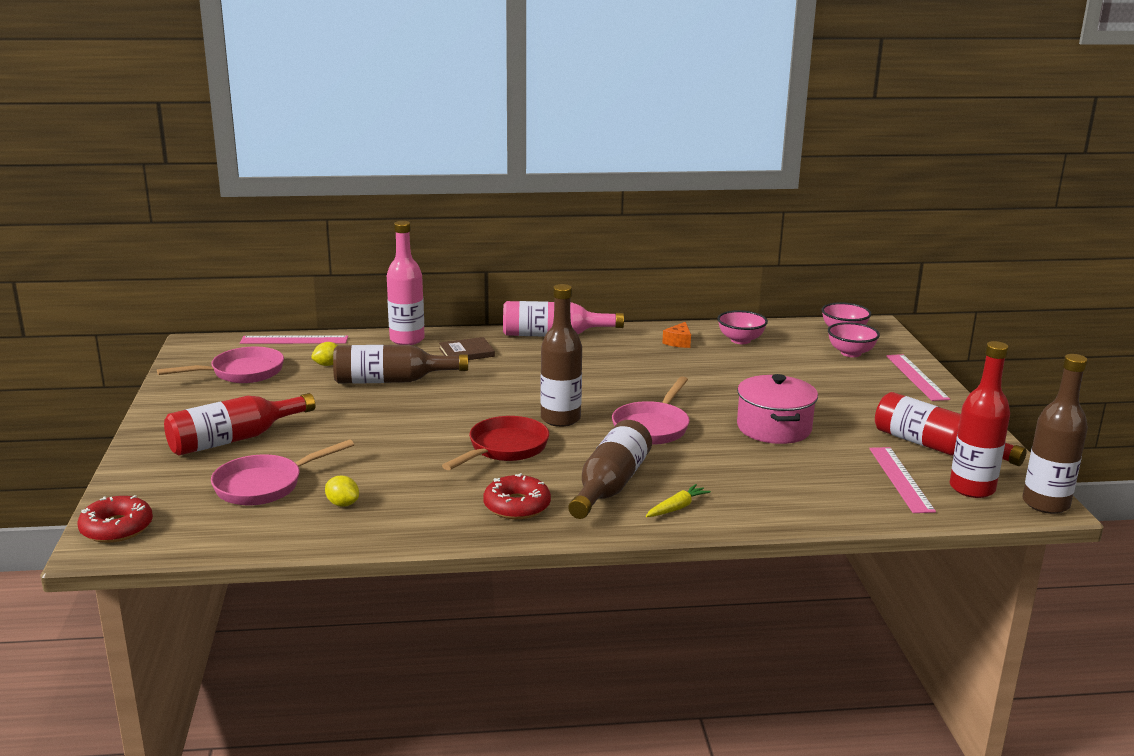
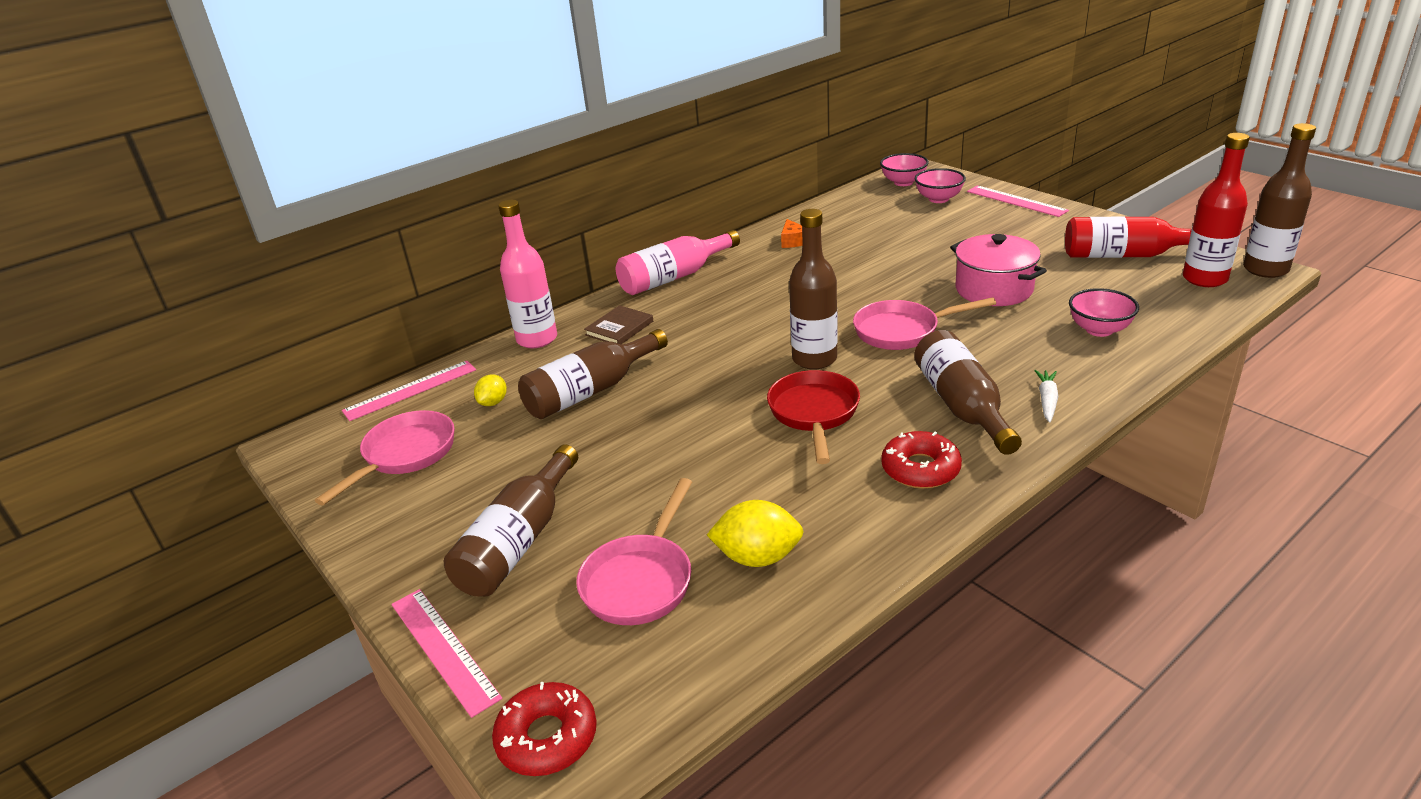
camera: 30 degrees left, 10 degrees up
red bottle [164,393,315,456] -> brown bottle [444,444,578,597]
yellow lemon [325,476,359,507] -> yellow lemon [707,500,804,567], size x1.69
pink pan [612,376,690,445] -> pink pan turned 90 degrees clockwise [853,297,996,350]
yellow carrot [646,484,711,517] -> white carrot [1034,370,1058,423]
pink bowl [717,310,768,344] -> pink bowl moved to [1069,288,1139,337]
pink ruler [869,447,936,513] -> pink ruler moved to [391,589,502,718]

